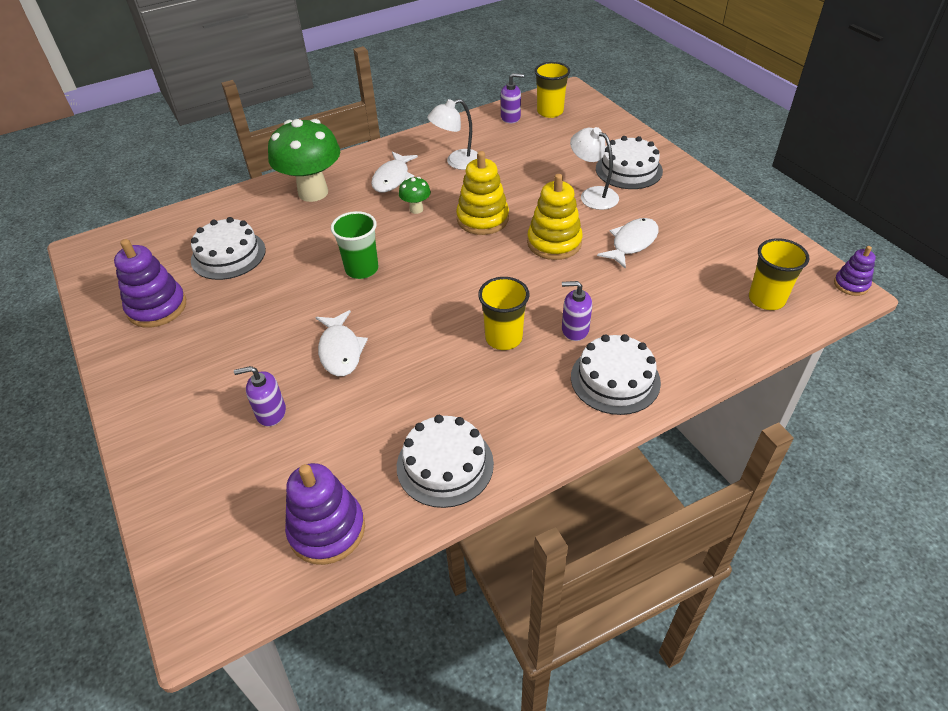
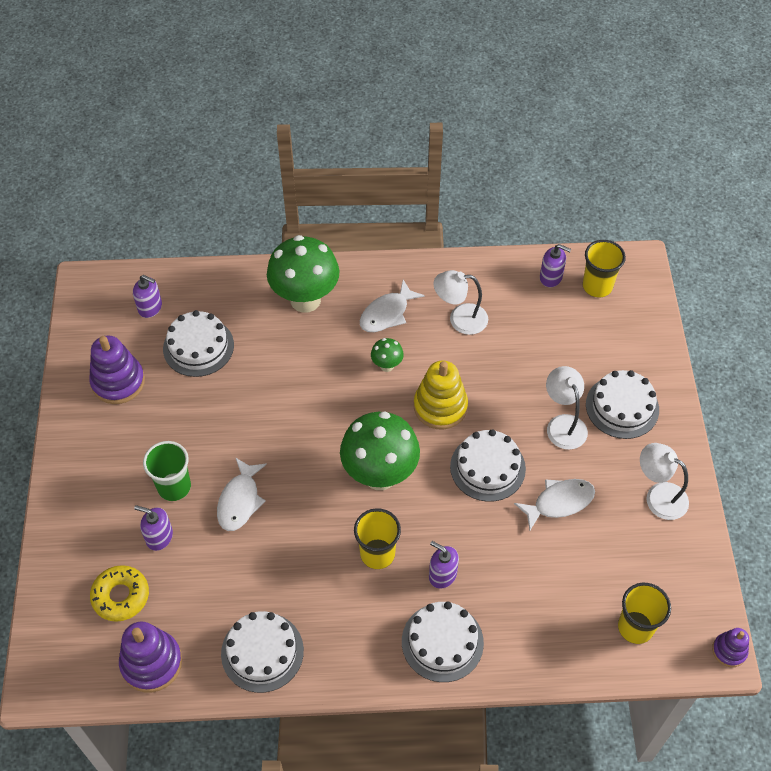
camera: 25 degrees right, 10 degrees up
green cup [331,211,378,279] -> green cup moved to [143,441,191,501]
yellow stacking toy [527,174,583,260] -> white cake [450,429,526,502]
none -> yellow donut [90,565,149,622]
none -> purple soap dispenser [133,275,162,318]
none -> green mushroom [340,411,420,490]
none -> white lamp [640,443,689,520]

